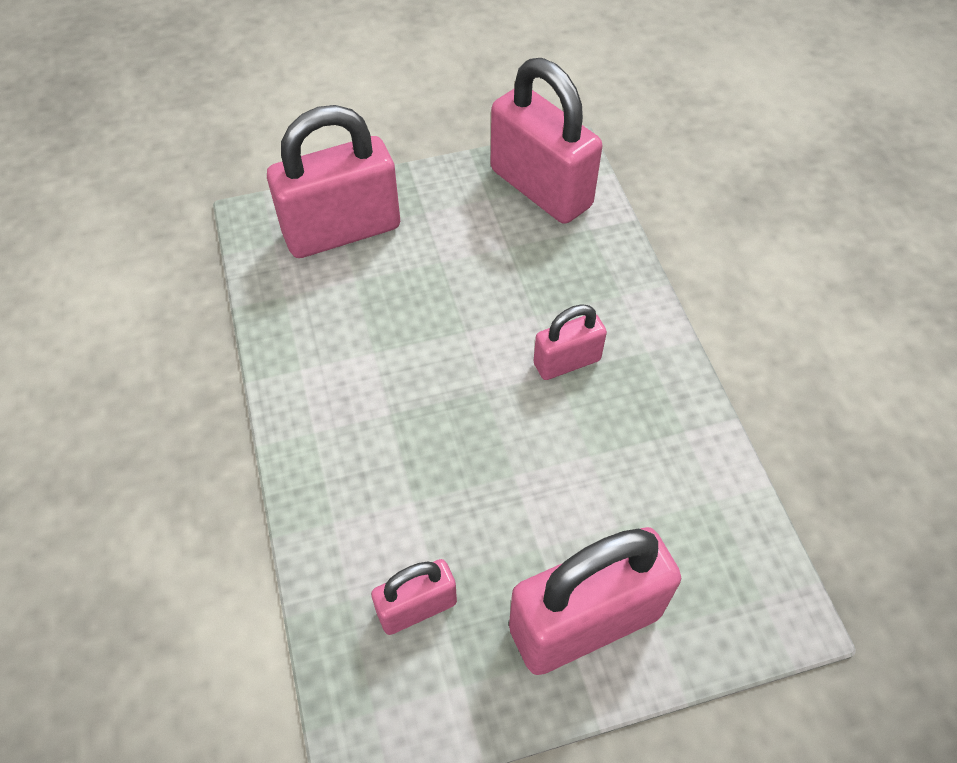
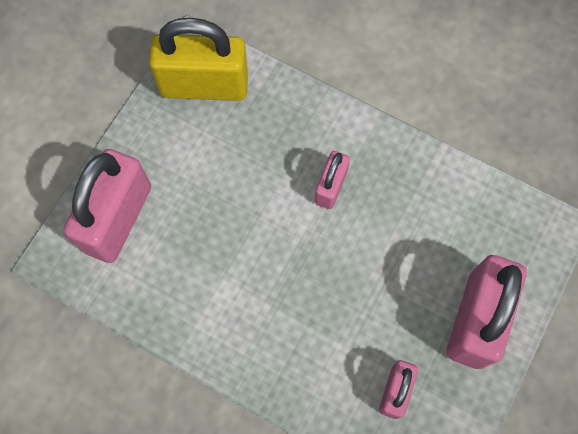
camera: 45 degrees left, 15 degrees up
pink padlock [491,58,602,224] -> yellow padlock [149,18,248,101]

